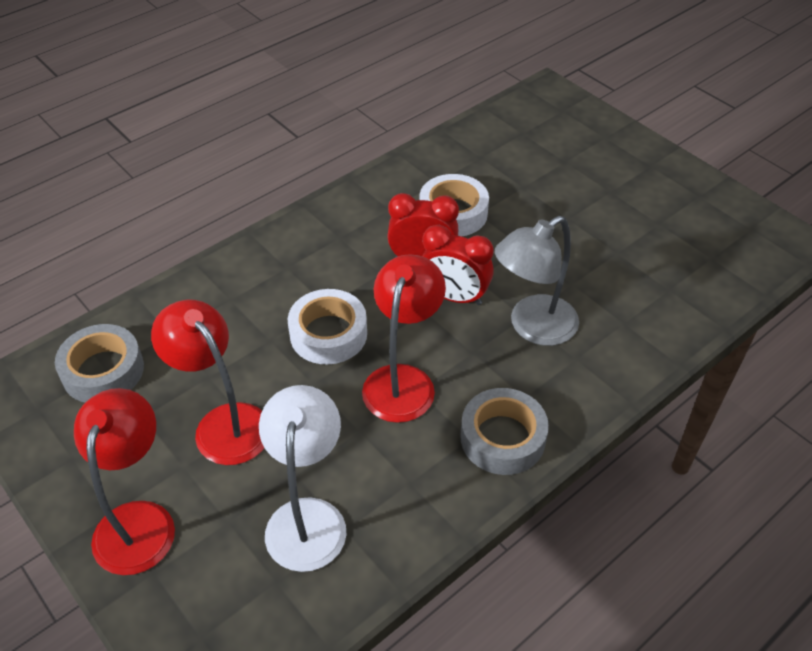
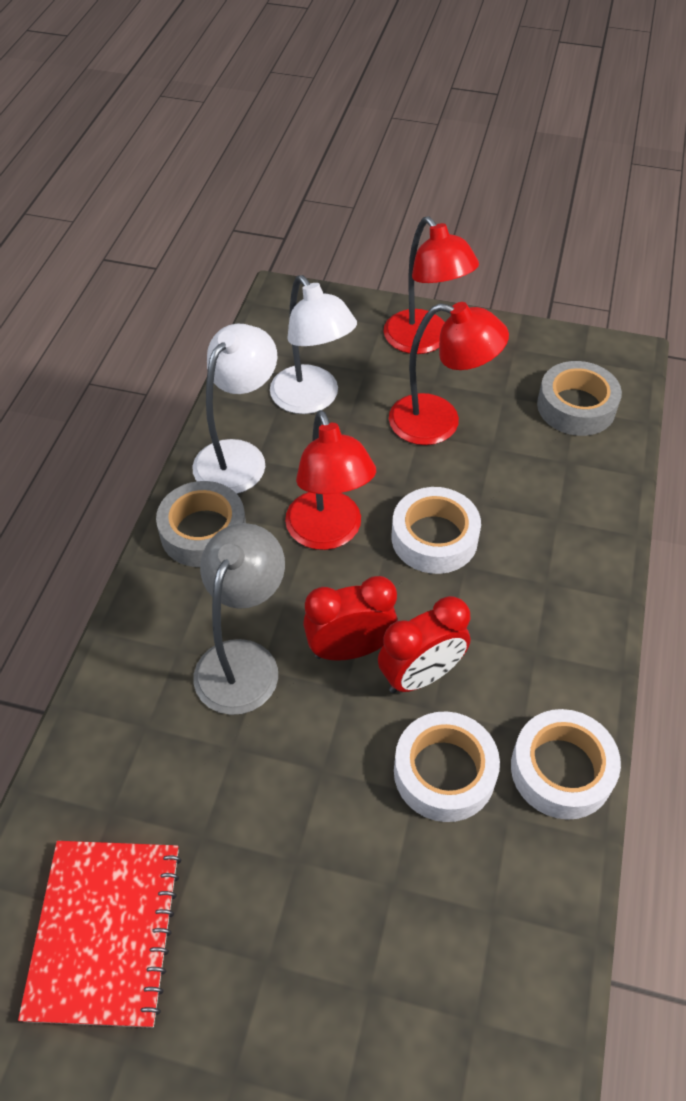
camera: 145 degrees right, 5 degrees up
none -> red notebook [18,841,182,1028]
none -> white lamp [192,324,277,494]
none -> white tape [511,709,621,820]

